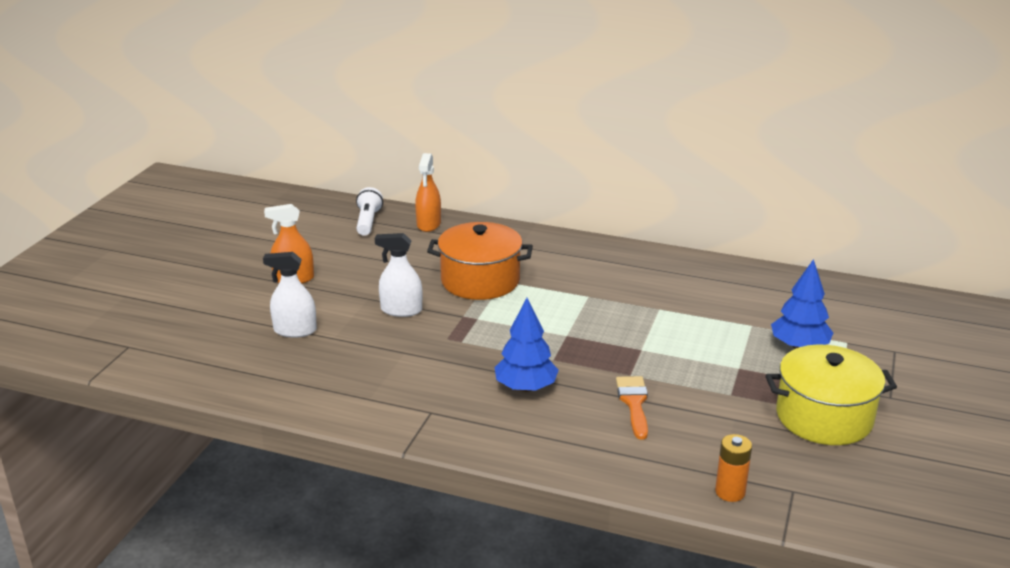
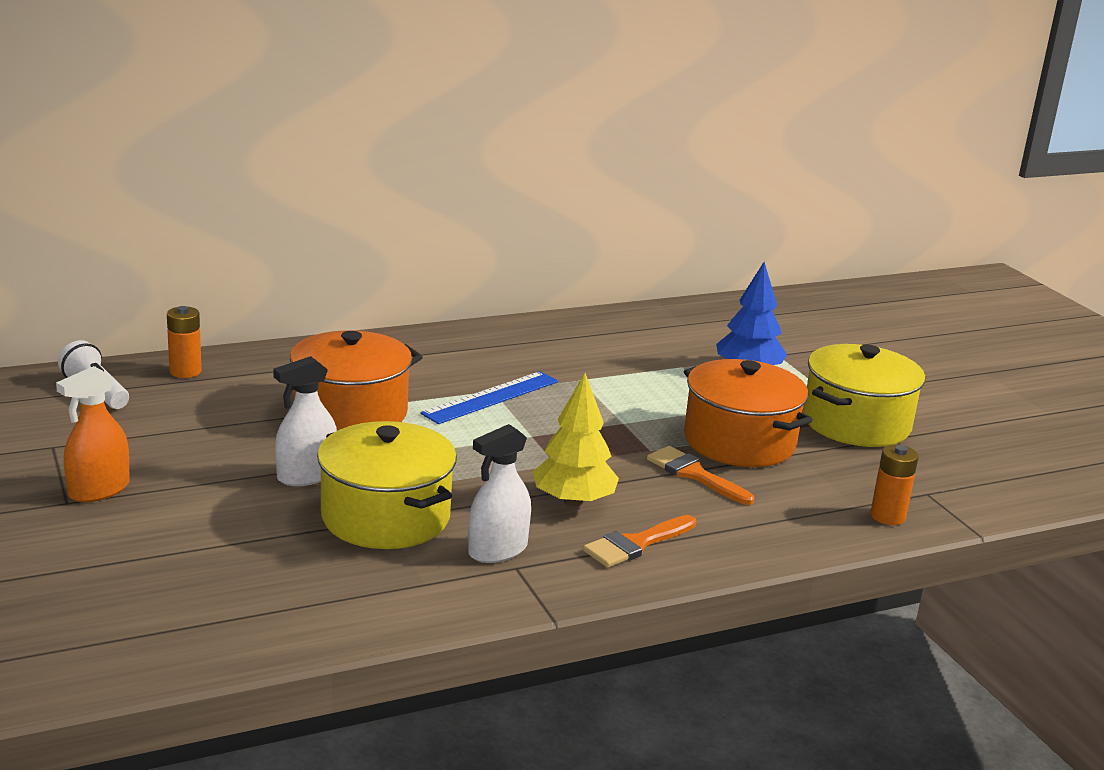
camera: 45 degrees left, 5 degrees down
white spray bottle [263,252,317,337] -> white spray bottle moved to [468,424,531,563]
orange spray bottle [415,153,441,232] -> orange battery [167,306,202,378]
blue tree [494,298,559,392] -> yellow tree [532,373,619,507]
none -> yellow pot [317,421,457,549]
none -> blue ruler [420,371,558,424]
none -> orange brush [583,515,696,568]
none -> orange pot [684,359,813,467]

